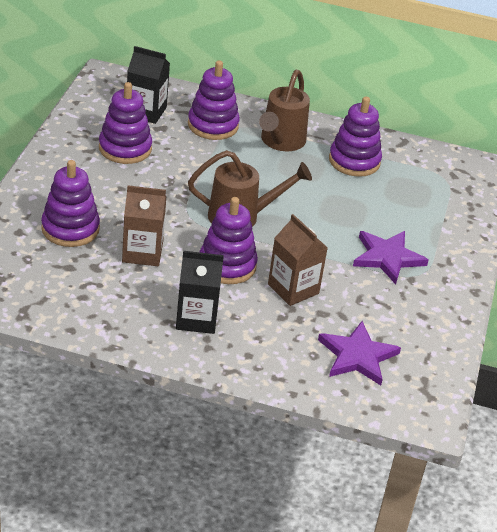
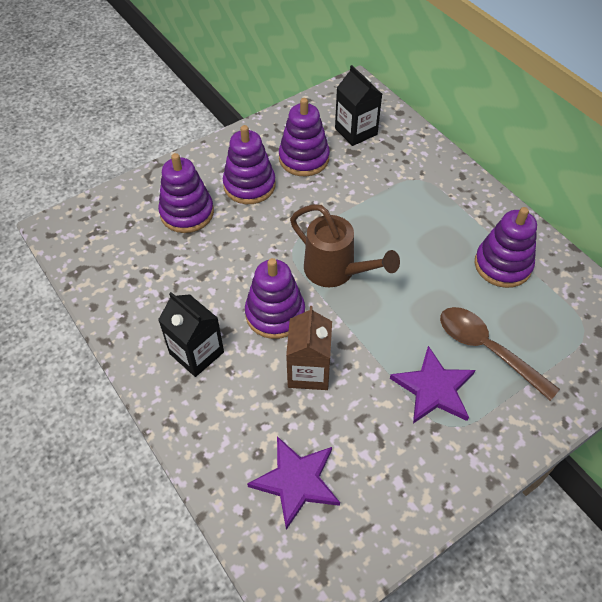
camera: 45 degrees right, 15 degrees up
brown carton [122,186,166,266] -> none
purple stacking toy [188,61,240,140] -> purple stacking toy moved to [223,125,276,204]
brown watering can [259,70,310,151] -> none
none -> brown spoon [440,307,560,401]

